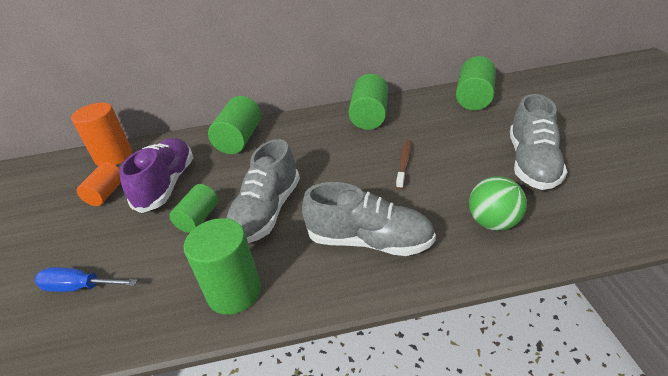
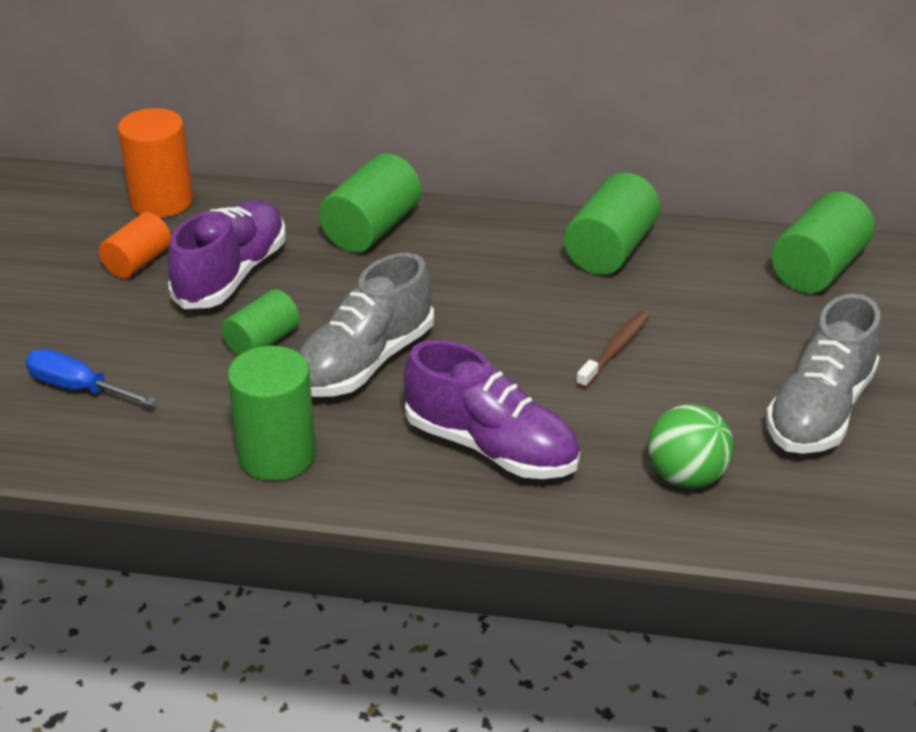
camera: 15 degrees right, 0 degrees up
grey shoe [302,182,436,256] -> purple shoe [404,340,580,479]

